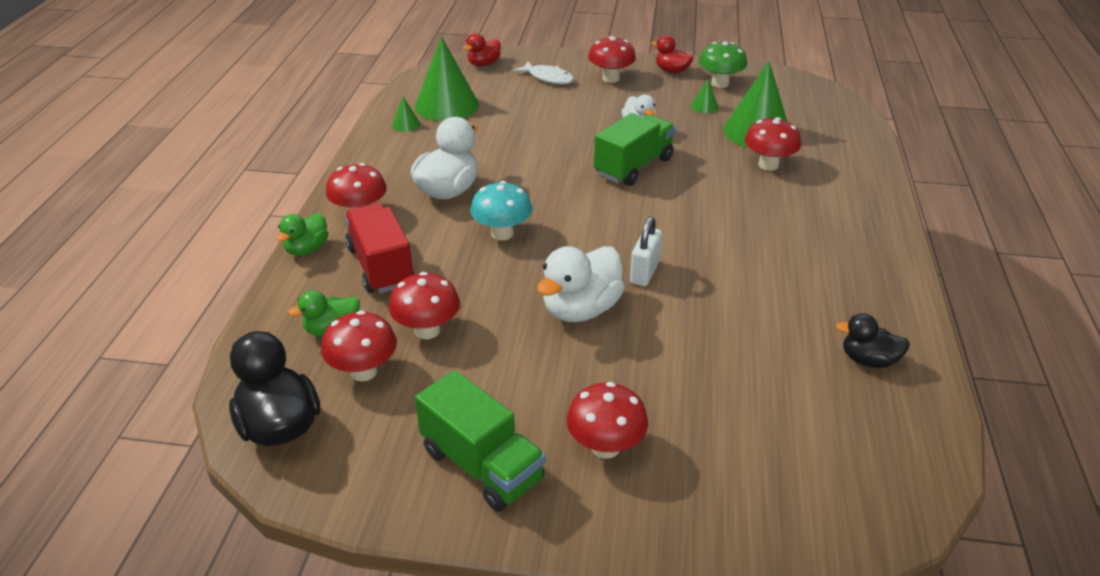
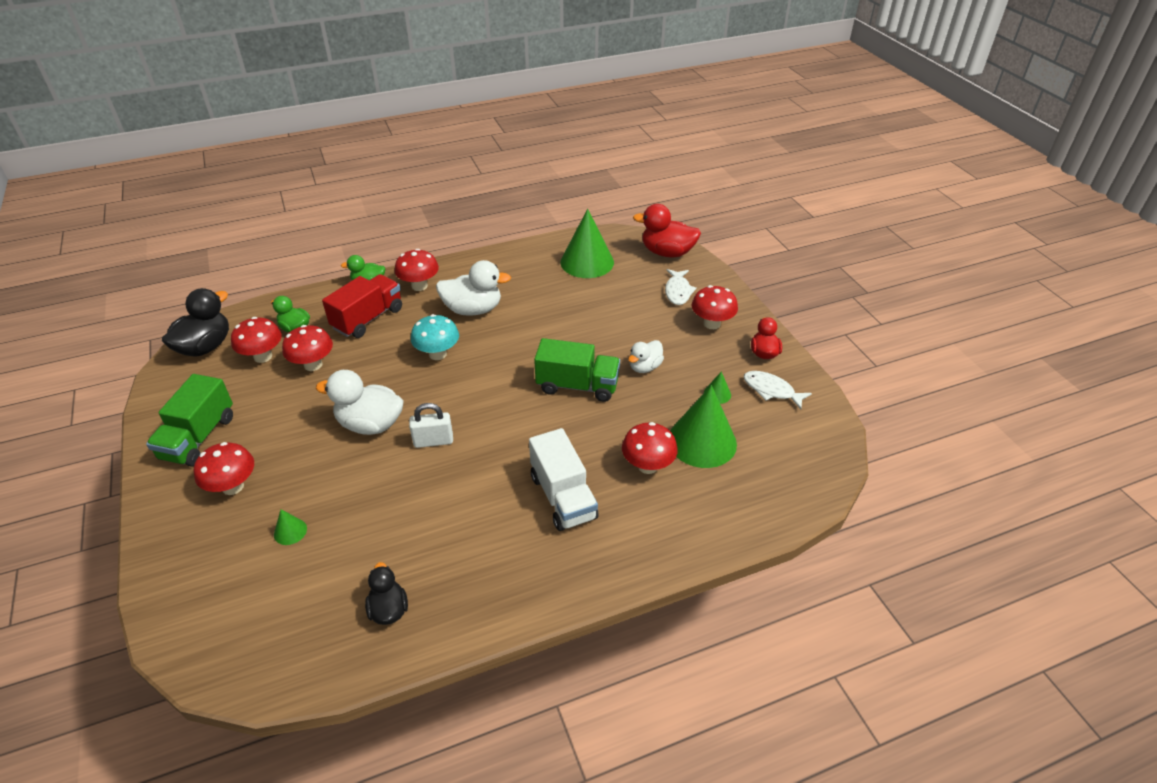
camera: 60 degrees right, 5 degrees up
green cone [392,97,420,132] -> green cone moved to [274,510,307,545]
red duck [463,33,501,66] -> red duck [633,204,701,258], size x1.66
green mushroom [699,41,747,88] -> white fish [744,371,812,409]
none -> white truck [529,428,599,531]

